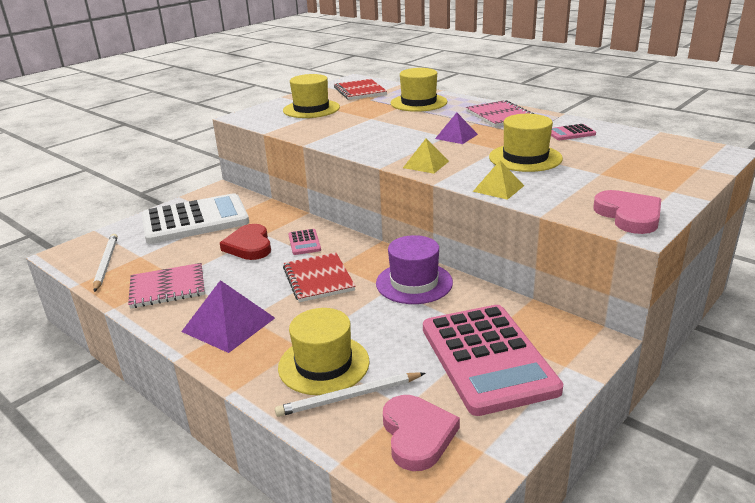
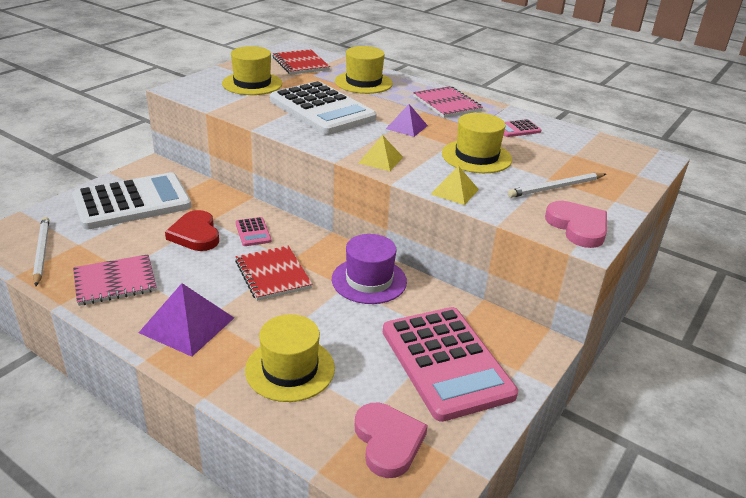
camera: 10 degrees left, 5 degrees up
white pencil [275,372,425,417] -> white pencil moved to [508,173,606,198]
none -> white calculator [270,81,377,135]

